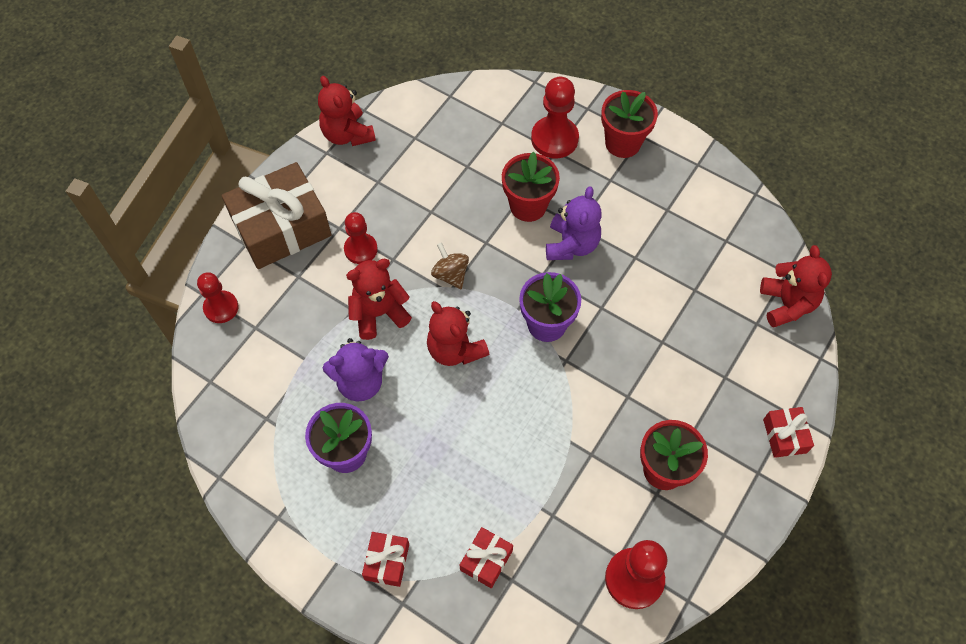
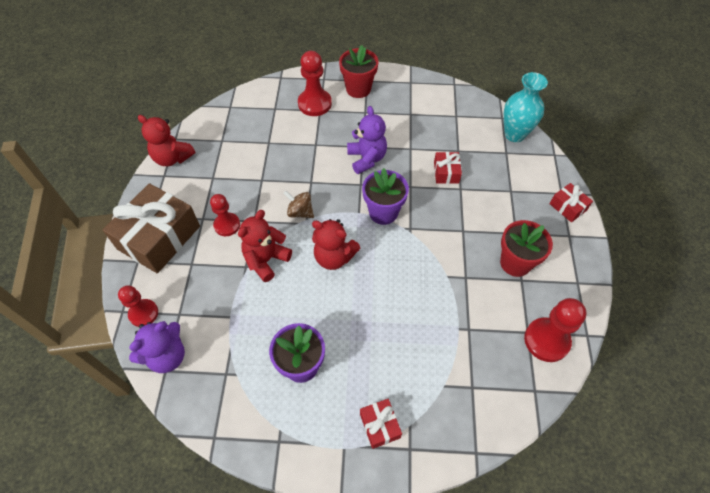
camera: 30 degrees left, 5 degrees down
purple teddy bear [323,338,389,401] -> purple teddy bear moved to [129,321,185,373]
red gift [460,527,513,588] -> red gift moved to [434,152,462,184]
red flower pot [502,152,560,222] -> none
red teddy bear [760,245,832,328] -> turquoise vase [504,72,548,142]

